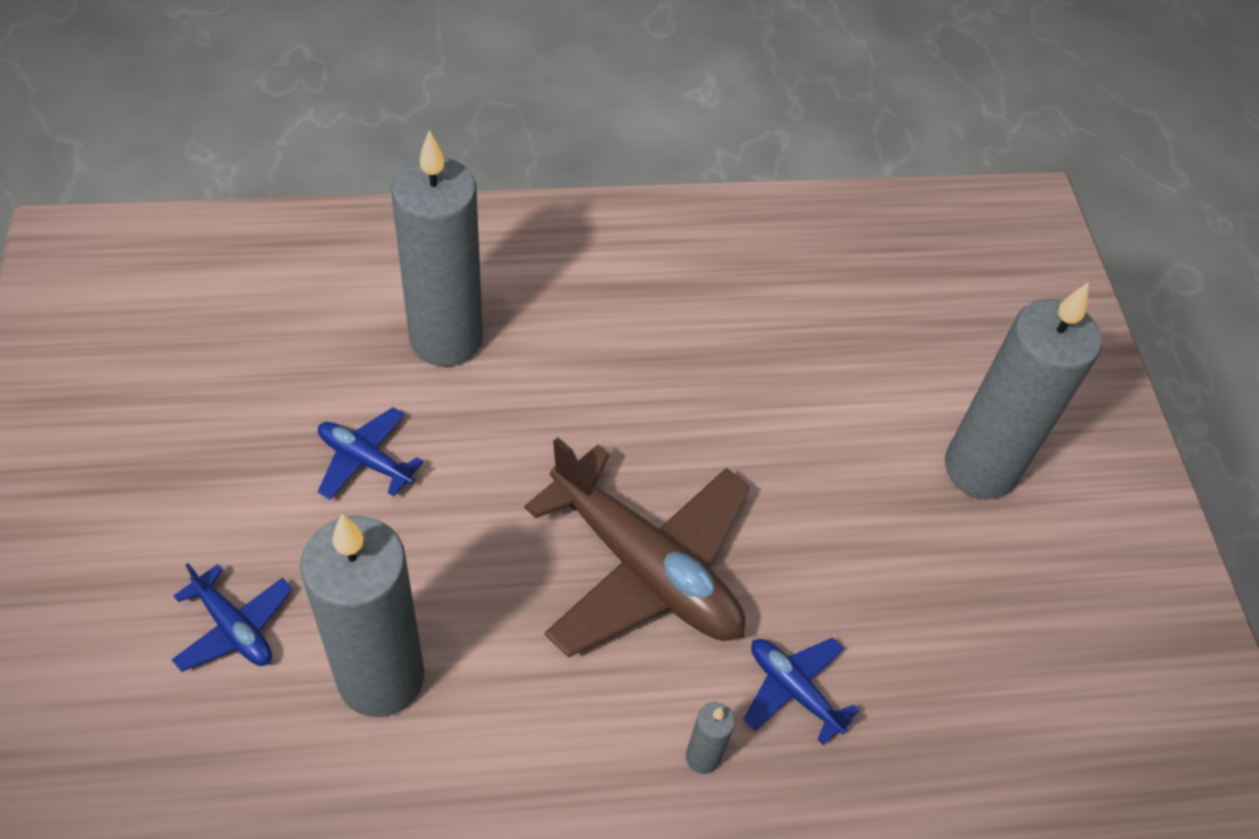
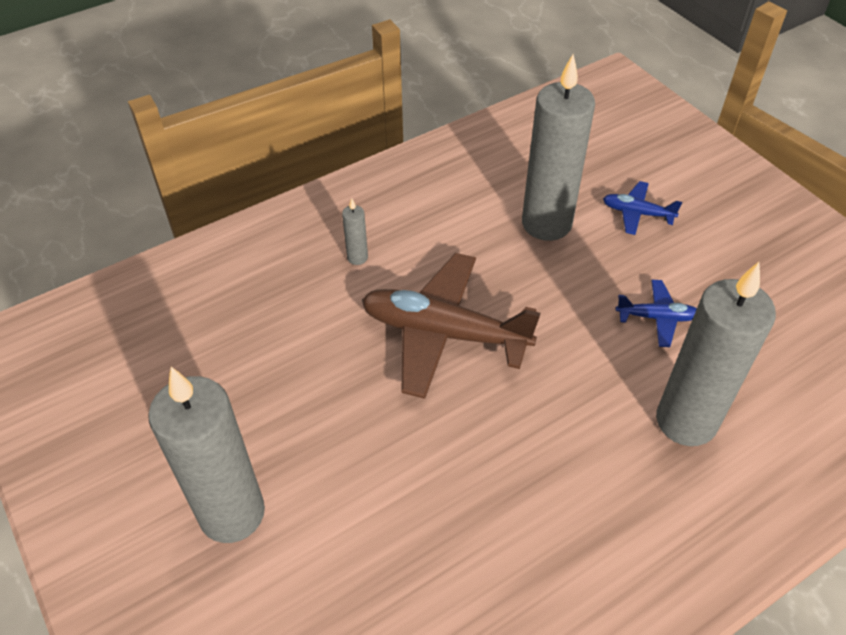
camera: 160 degrees right, 5 degrees down
blue plane [743,637,859,745] -> none

